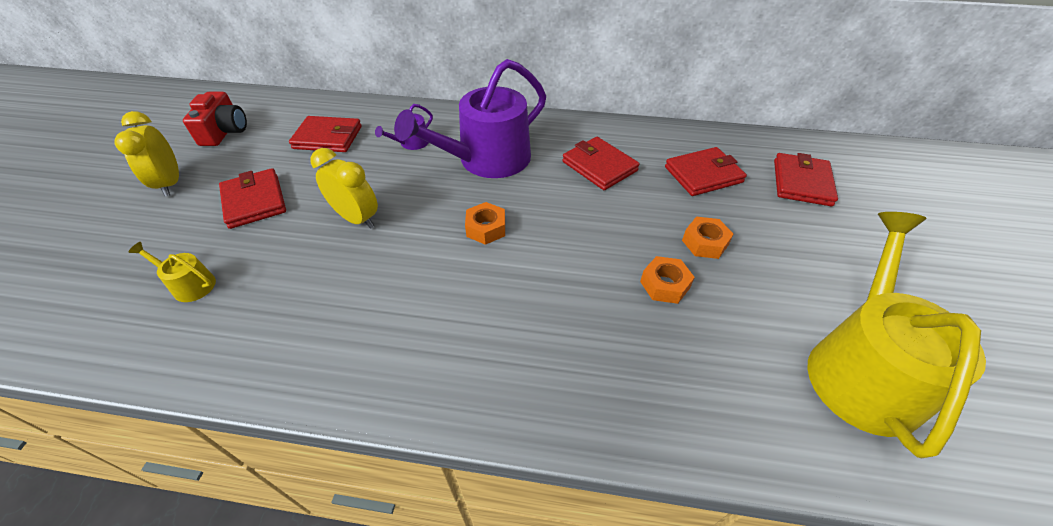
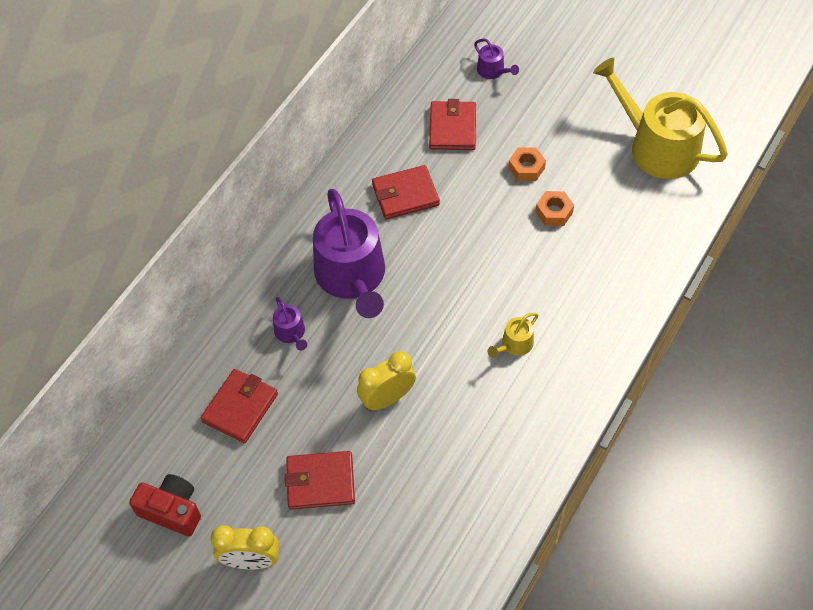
camera: 65 degrees left, 10 degrees up
yellow watering can [129,242,216,302] -> yellow watering can moved to [488,313,539,358]
orange nut [465,202,505,245] -> none
red wallet [774,153,838,206] -> purple watering can [474,39,519,79]

